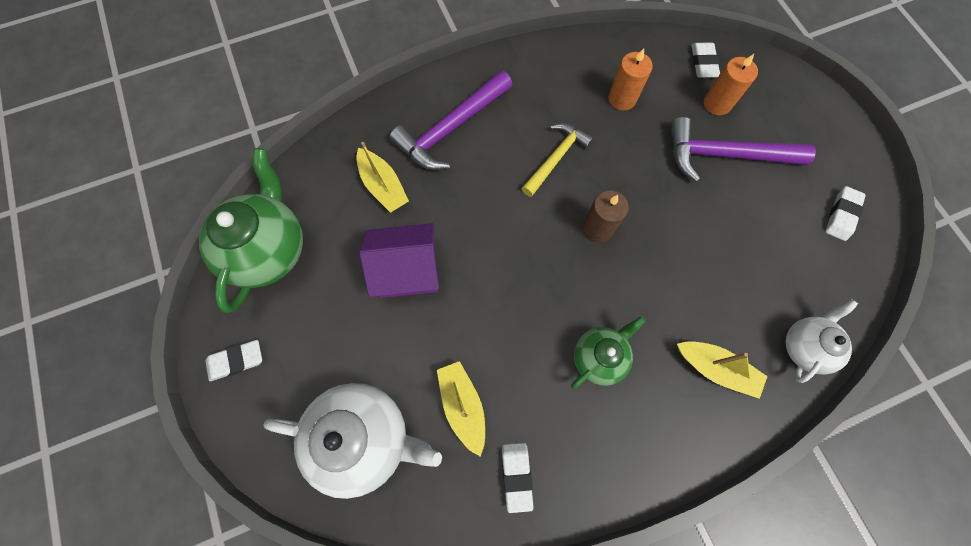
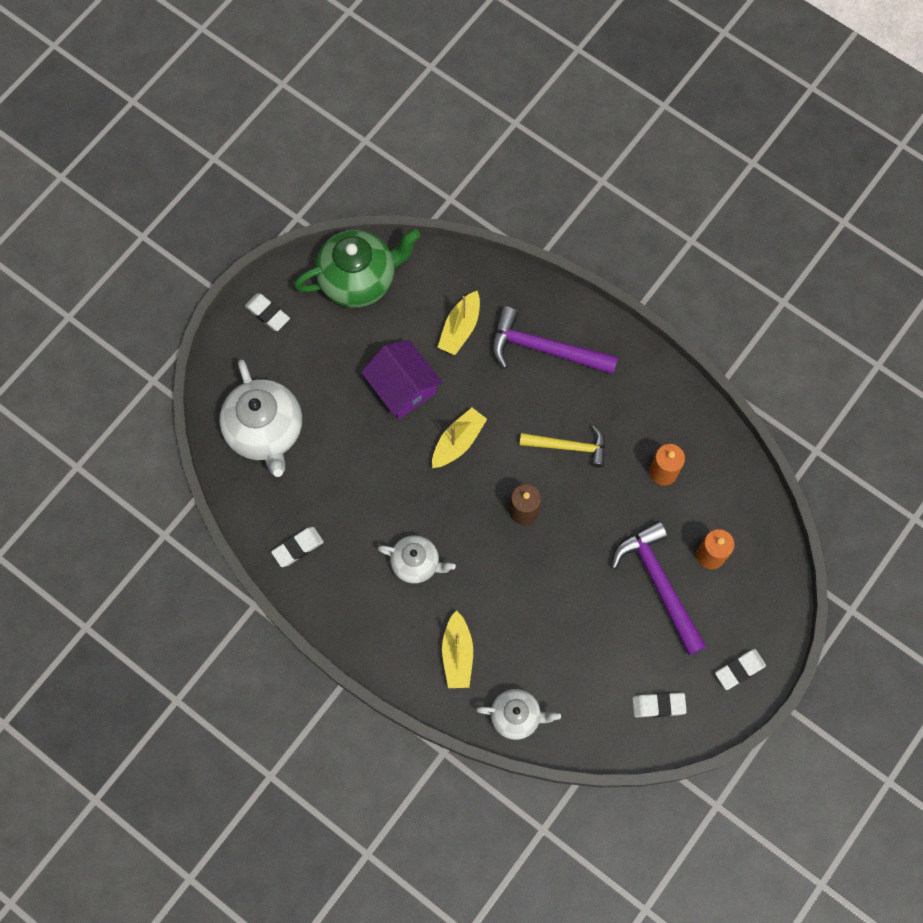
camera: 60 degrees right, 0 degrees up
yellow boat [437,361,485,457] -> yellow boat moved to [432,407,487,468]
green teapot [571,316,646,389] -> white teapot [378,535,456,584]
white eraser [691,43,720,78] -> white eraser moved to [715,649,766,690]

